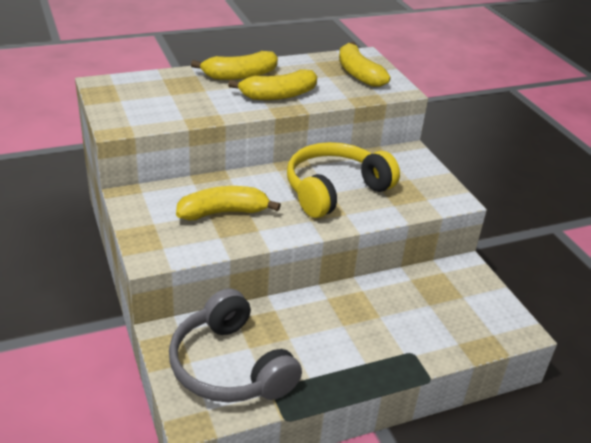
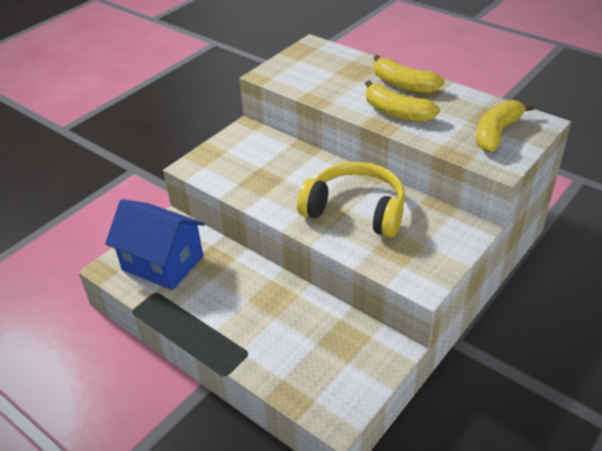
camera: 65 degrees right, 5 degrees up
grey headphones [169,288,302,402] -> blue house [105,199,205,290]
yellow banana [176,186,281,220] -> none

